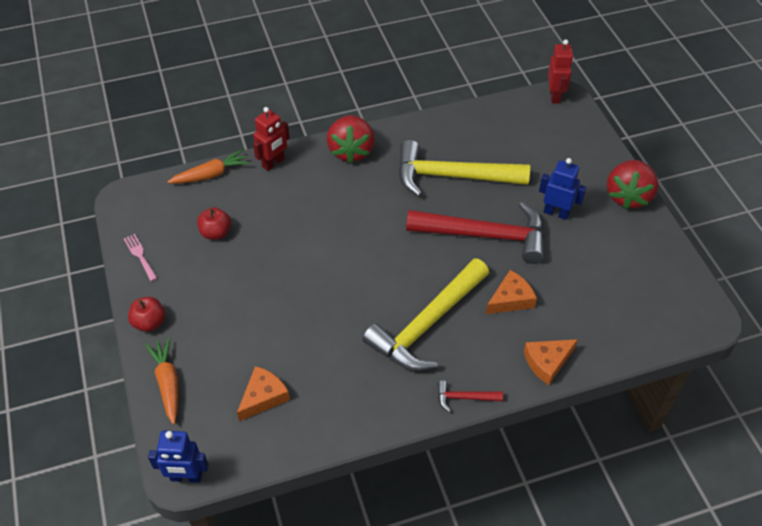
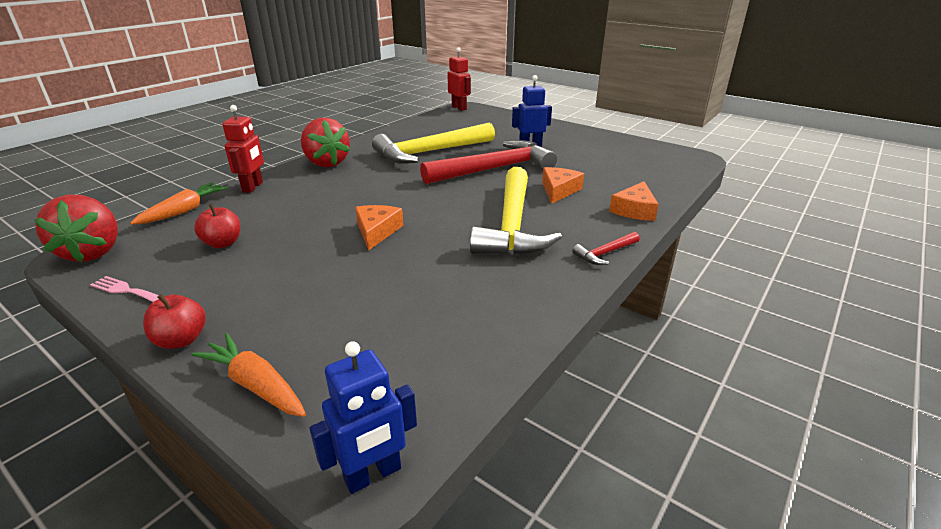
camera: 35 degrees left, 20 degrees down
orange cheese [237,366,290,421] -> orange cheese moved to [355,205,404,251]
red strawberry [607,160,658,209] -> red strawberry moved to [34,194,118,262]

